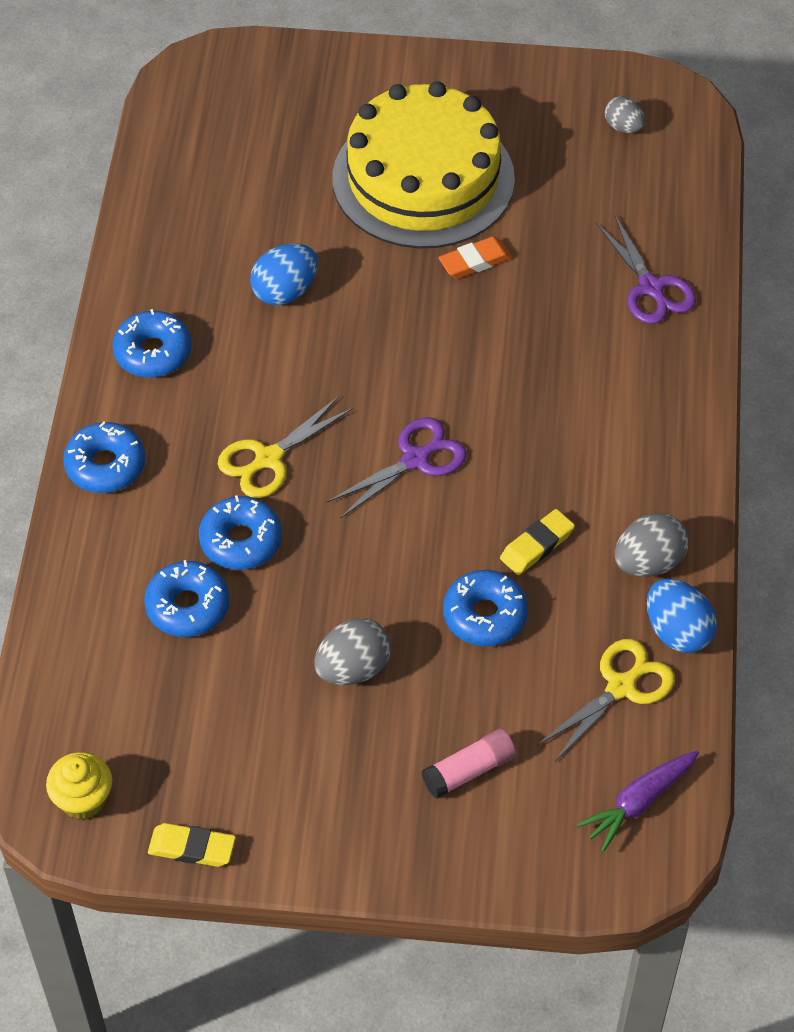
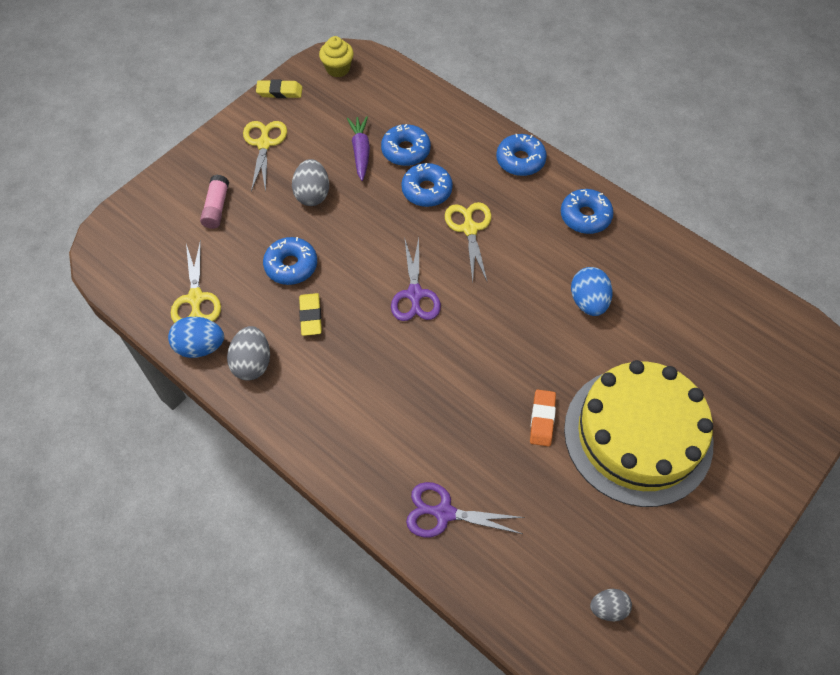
camera: 125 degrees right, 5 degrees up
yellow eraser [148,823,236,867] -> yellow eraser turned 45 degrees clockwise [256,79,302,98]
purple carrot [577,751,699,852] -> purple carrot moved to [347,116,370,181]
none -> yellow scissors [243,121,287,192]

